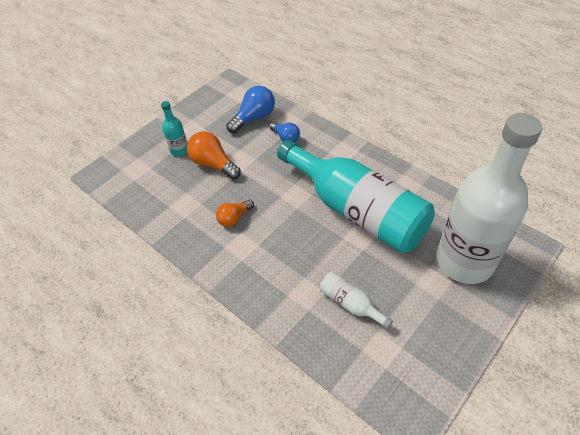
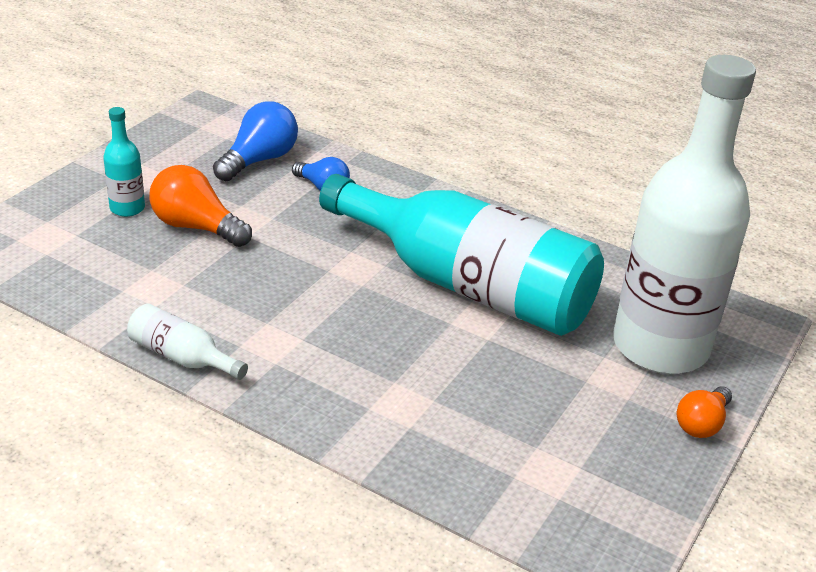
camera: 15 degrees left, 15 degrees down
orange light bulb [216,200,254,227] -> orange light bulb moved to [677,386,732,438]
white bottle [320,271,393,329] -> white bottle moved to [127,304,248,380]

